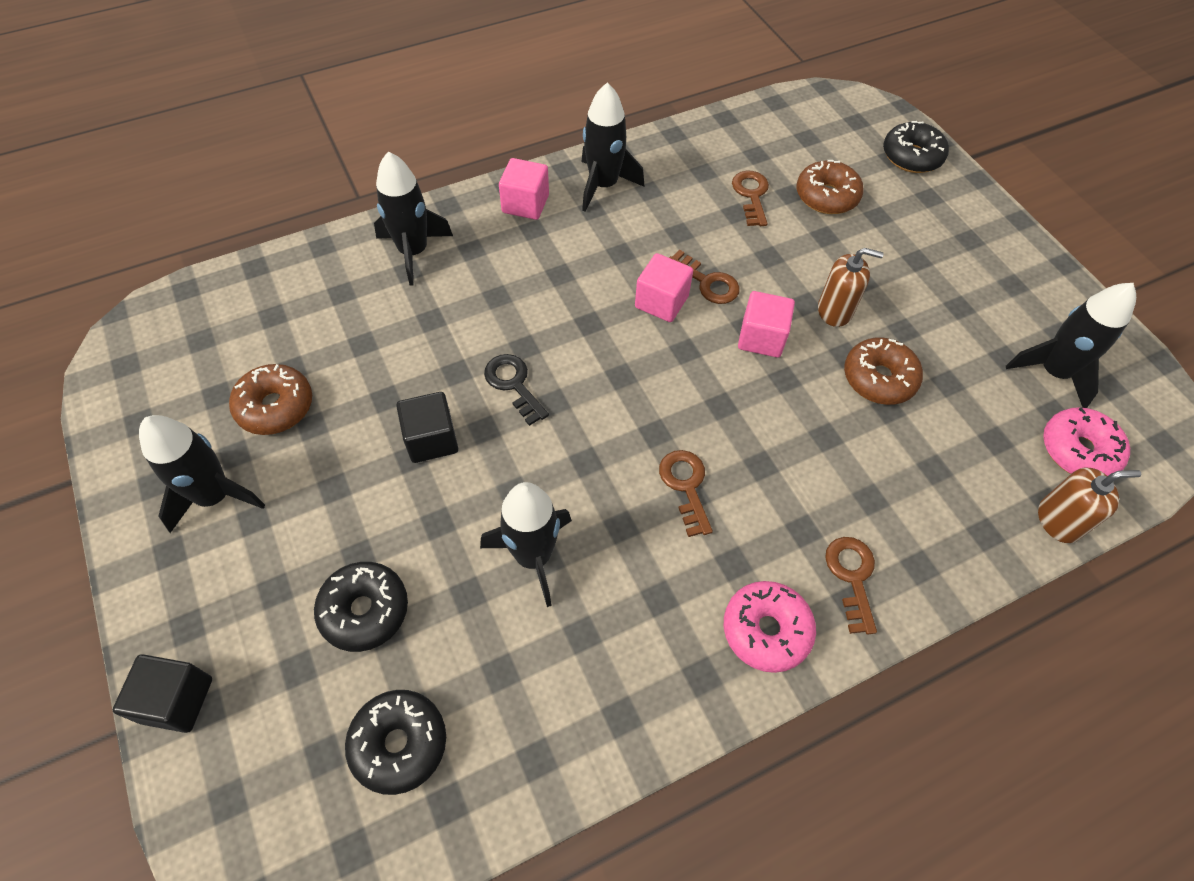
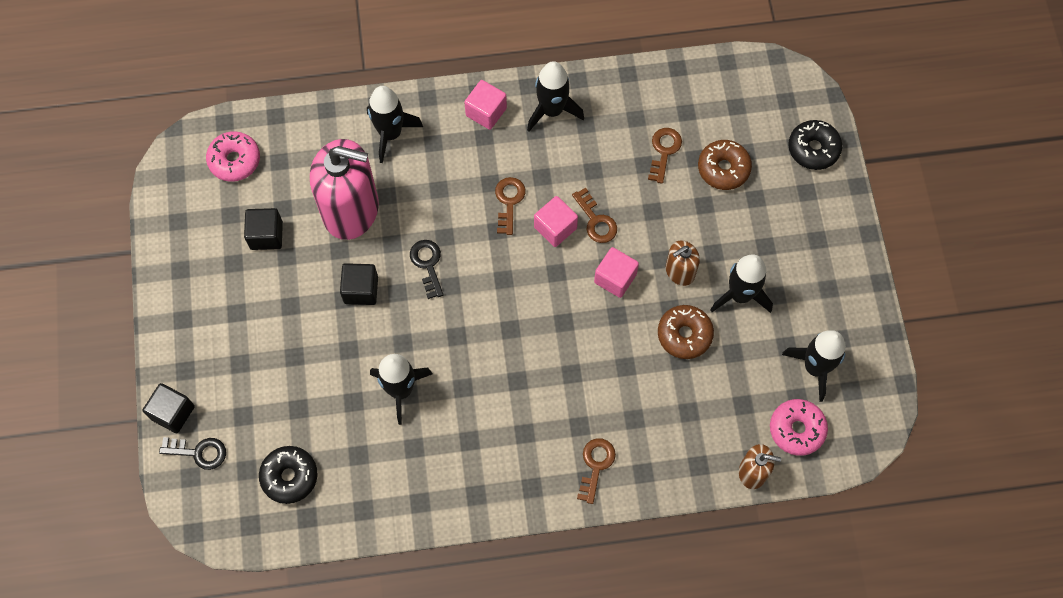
camera: 20 degrees right, 10 degrees up
black rocket [139,415,265,533] -> black rocket moved to [710,254,773,313]
brown donut [229,364,312,435] -> black cube [244,208,283,250]
black donut [314,562,408,652] -> none
brown key [659,450,713,537] -> brown key moved to [495,177,526,235]
pink donut [724,581,816,673] -> pink donut moved to [206,131,260,182]
brown soap dispenser [818,248,884,327] -> brown soap dispenser turned 120 degrees clockwise [666,240,700,286]
none -> black key [159,437,226,470]
none -> pink soap dispenser [310,139,379,240]

